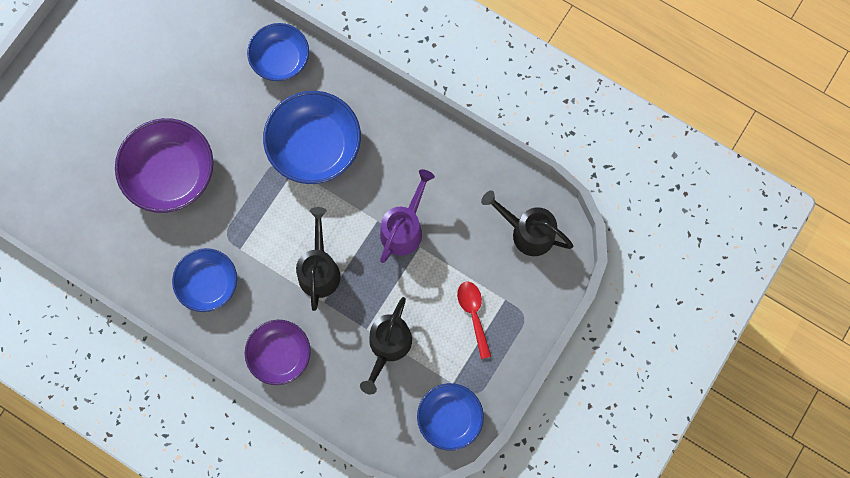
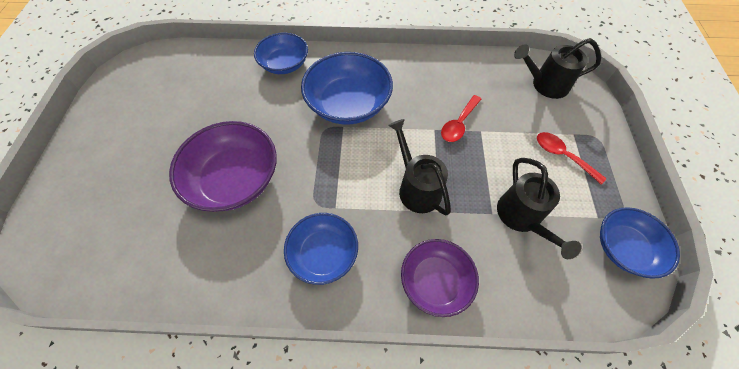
camera: 30 degrees left, 15 degrees down
purple watering can [380,169,435,263] -> red spoon [441,95,481,142]

